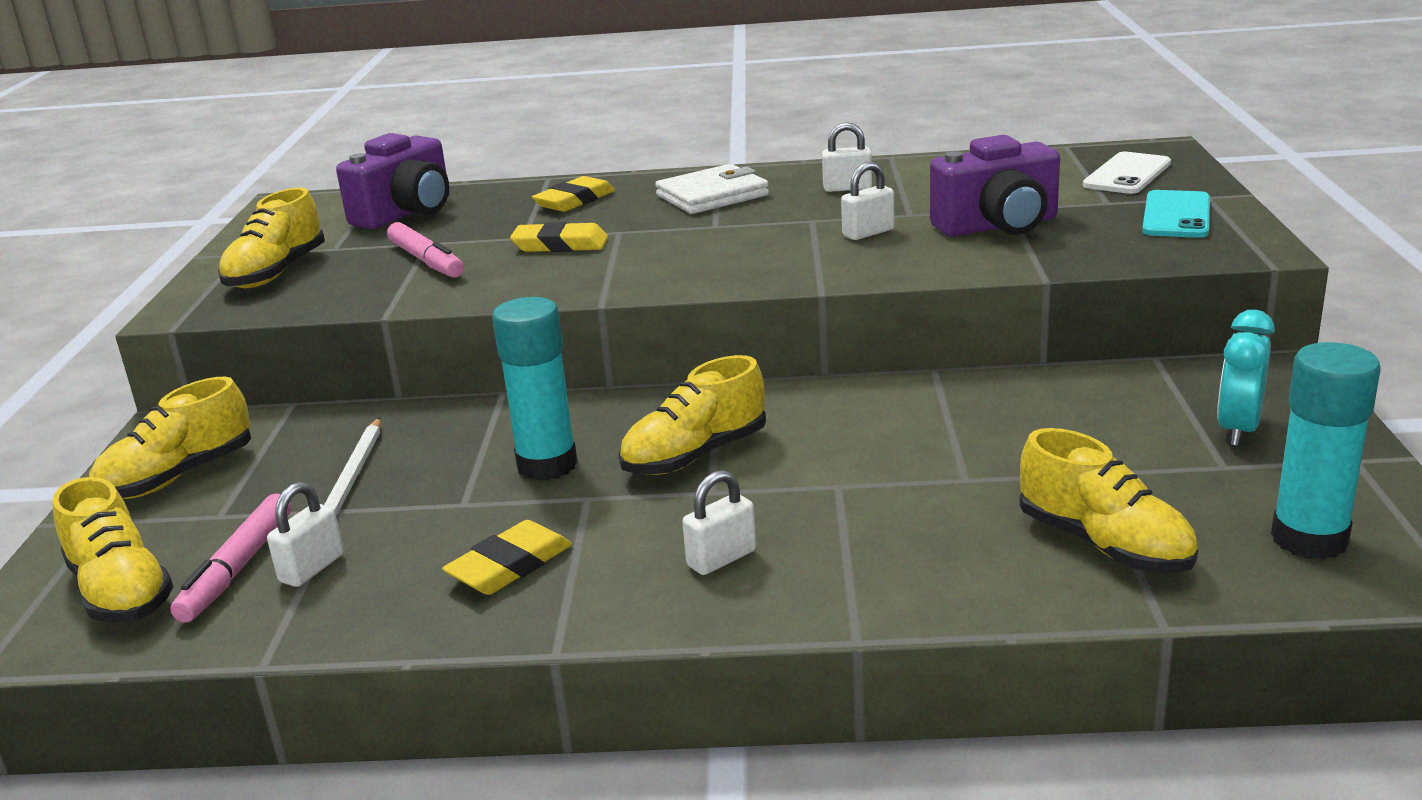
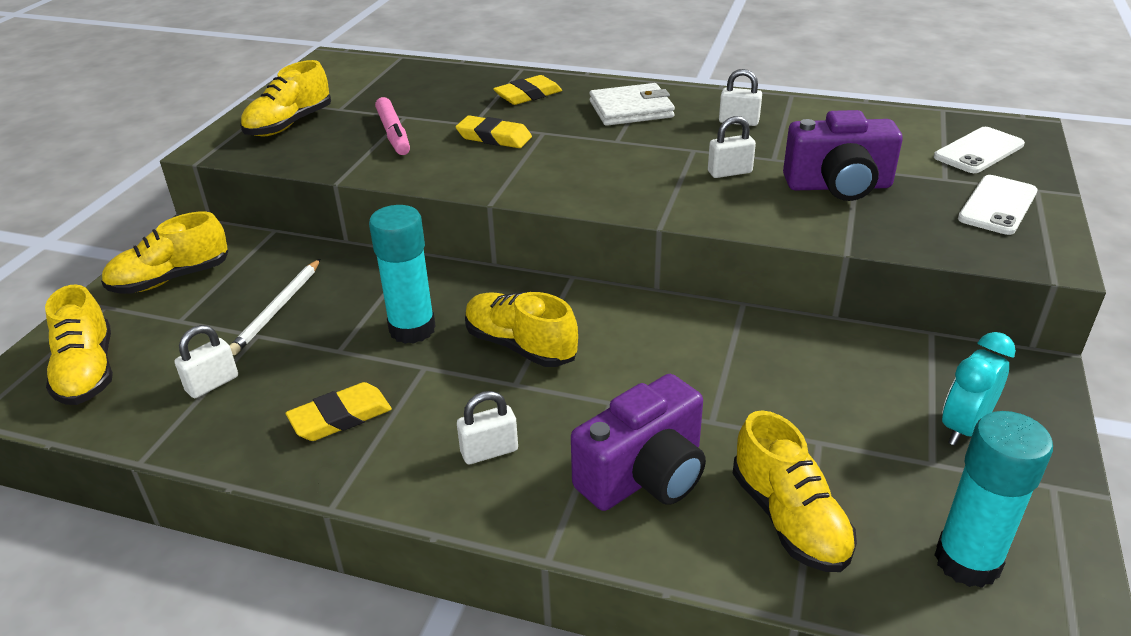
camera: 15 degrees right, 10 degrees up
pink marker [170,493,291,623] -> none
purple camera [336,133,450,229] -> purple camera moved to [571,374,706,511]
yellow shoe [618,355,766,475] -> yellow shoe turned 60 degrees clockwise [465,292,578,367]
turquoise phone [1142,190,1210,238] -> white phone [958,175,1038,235]

